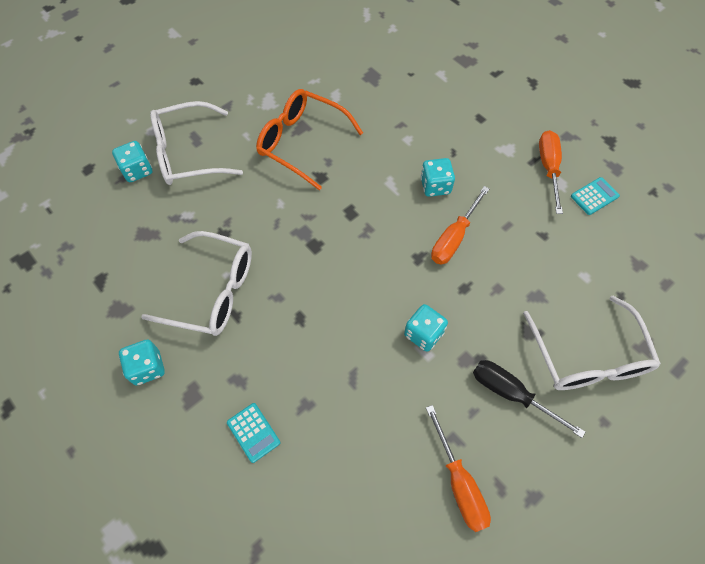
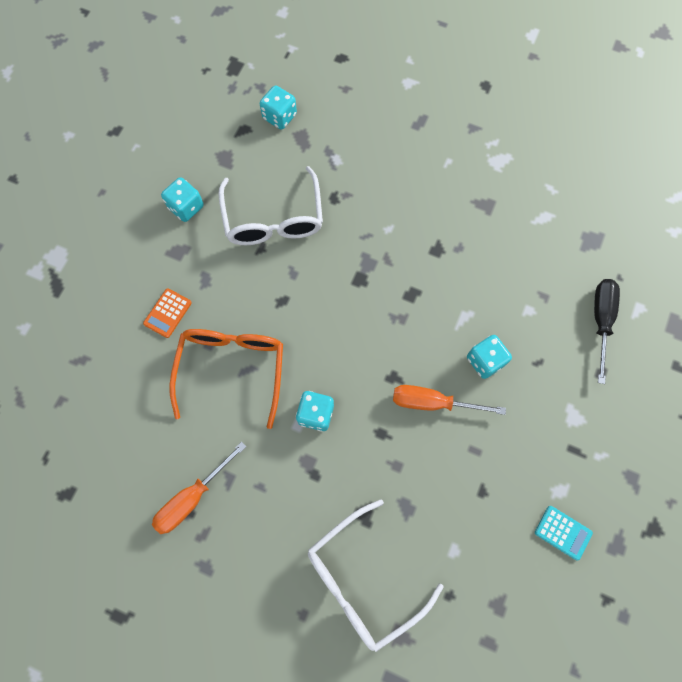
camera: 65 degrees right, 10 degrees up
turquoise dice [112,141,152,182] -> turquoise dice moved to [260,85,297,130]
white glasses [150,101,243,185] -> none
turquoise calculator [227,403,280,463] -> orange calculator [143,288,192,338]
orange glasses [256,89,363,190] -> orange glasses moved to [169,329,283,429]
black screwdriver [473,360,585,438] -> black screwdriver moved to [594,279,620,384]
orange screwdriver [539,130,563,214] -> none

